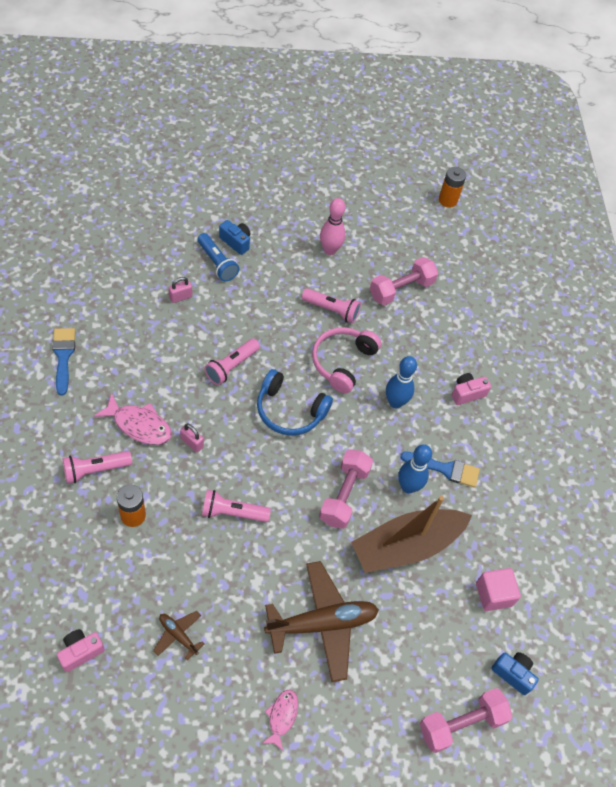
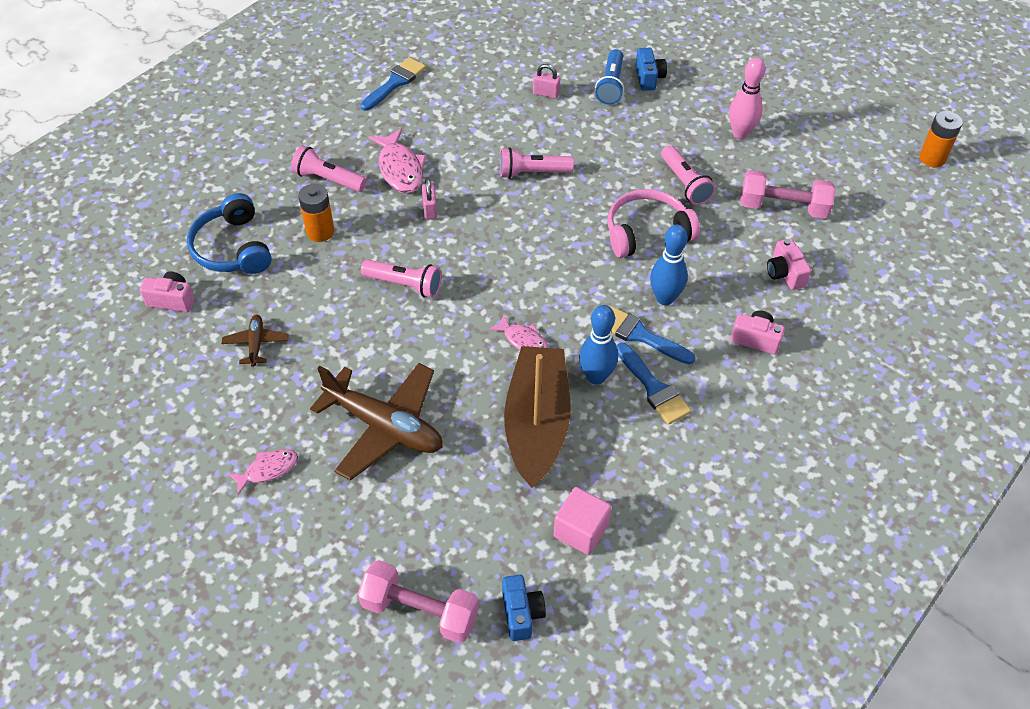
camera: 50 degrees right, 5 degrees down
pink flashlight [202,490,271,522] -> pink flashlight turned 150 degrees clockwise [361,260,442,298]
blue headphones [257,369,333,436] -> blue headphones moved to [187,193,272,274]
pink dumbbell [319,449,373,529] -> pink fish [488,315,548,350]
brown boat [351,496,472,573] -> brown boat turned 75 degrees clockwise [504,346,570,488]
none -> blue brush [610,306,695,364]
none -> pink camera [767,238,811,290]

